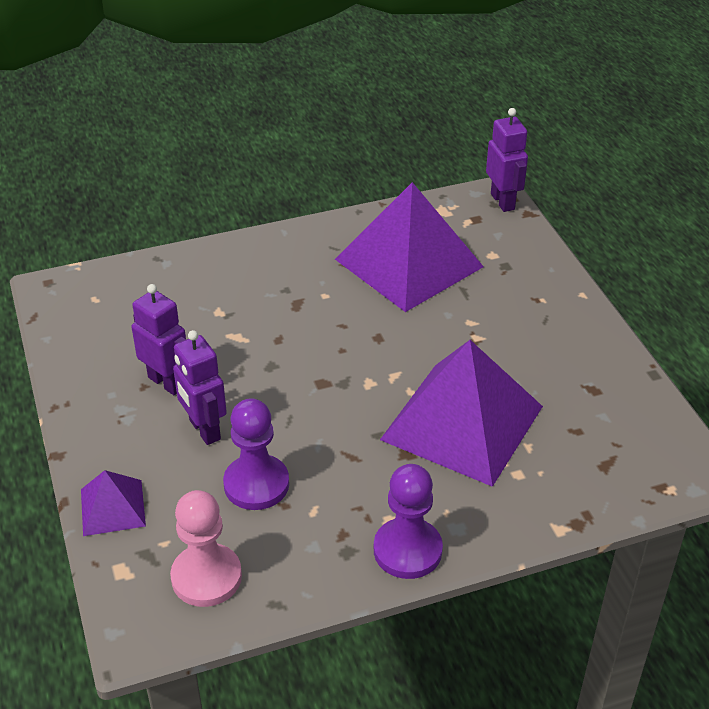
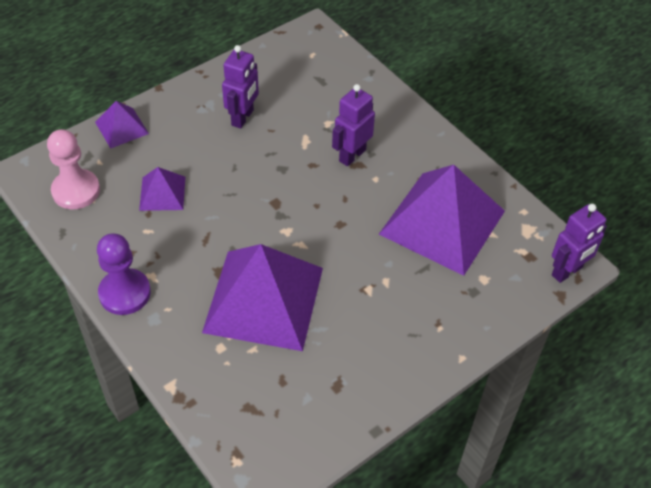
camera: 70 degrees right, 10 degrees up
purple robot [173,330,227,445] -> purple robot moved to [332,84,375,166]
purple pawn [223,398,289,510] -> purple pyramid [139,167,185,211]

